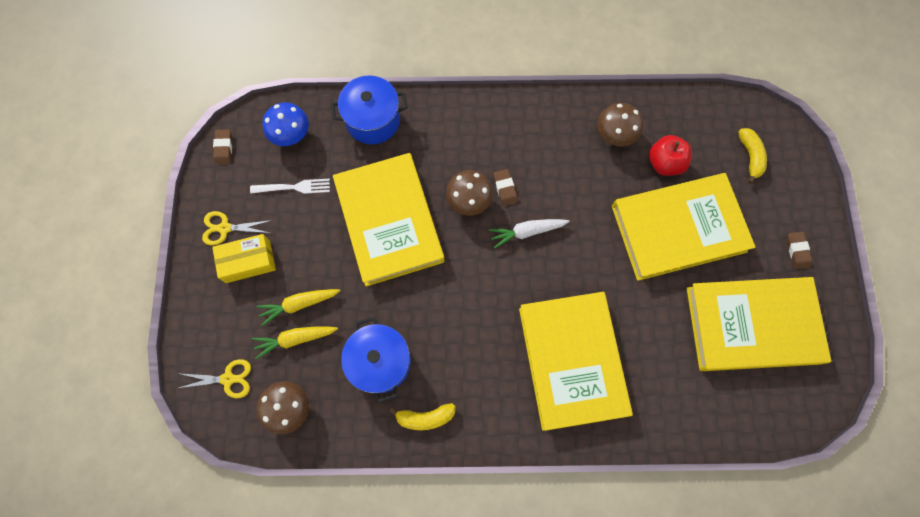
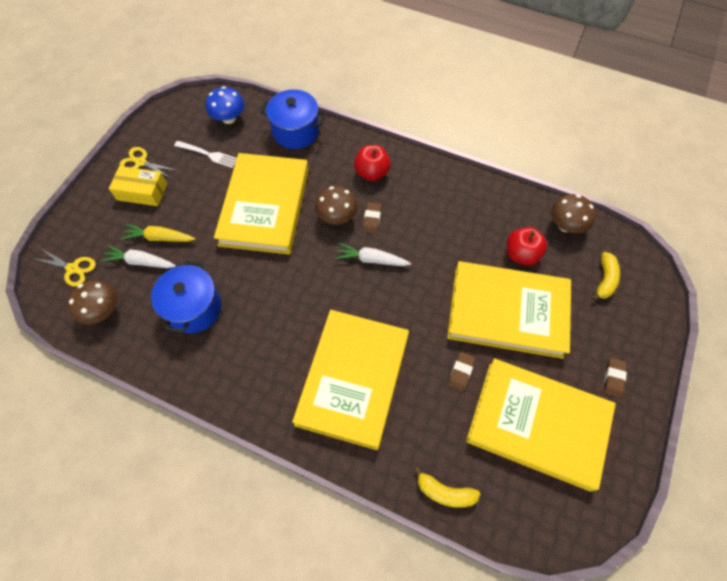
camera: 25 degrees right, 10 degrees down
brown eraser [213,129,232,164] -> brown eraser moved to [448,352,475,392]
yellow carrot [252,327,338,359] -> white carrot [100,245,176,268]
yellow banana [389,403,456,430] -> yellow banana moved to [414,466,481,508]
brown mushroom [597,103,643,147] -> brown mushroom moved to [551,194,596,233]
none -> red apple [354,145,391,181]

